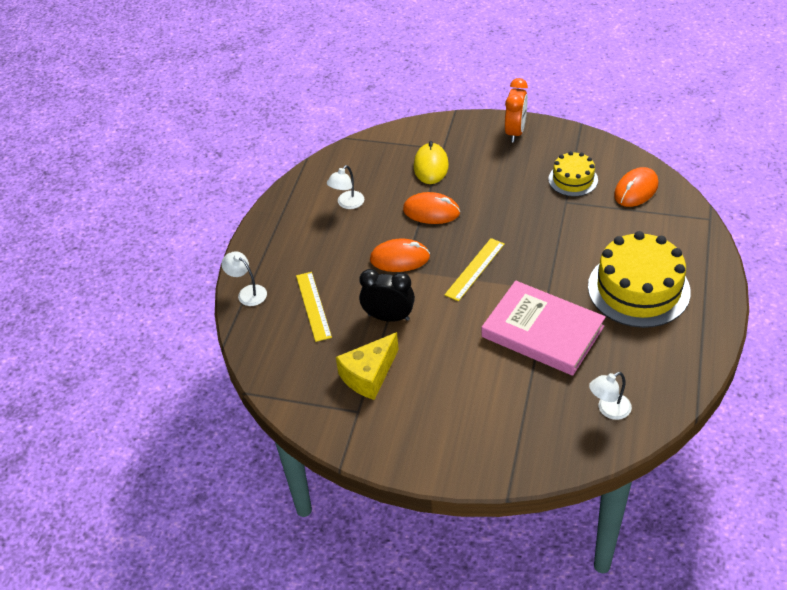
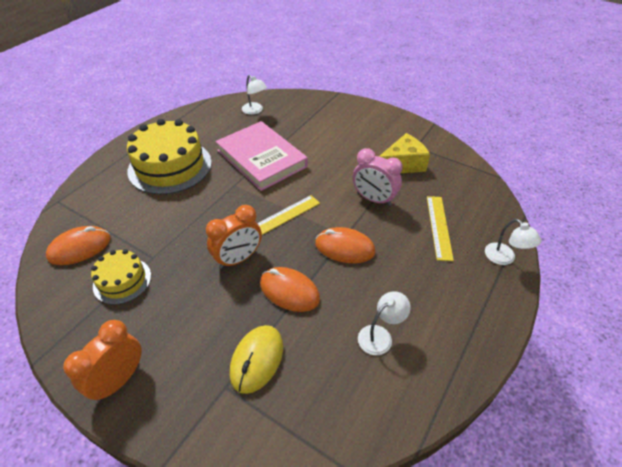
camera: 165 degrees left, 0 degrees up
black clock [359,269,415,322] -> pink clock [353,148,403,206]
white lamp [589,372,632,420] -> white lamp turned 60 degrees clockwise [242,75,267,115]
none -> orange clock [206,205,262,269]

